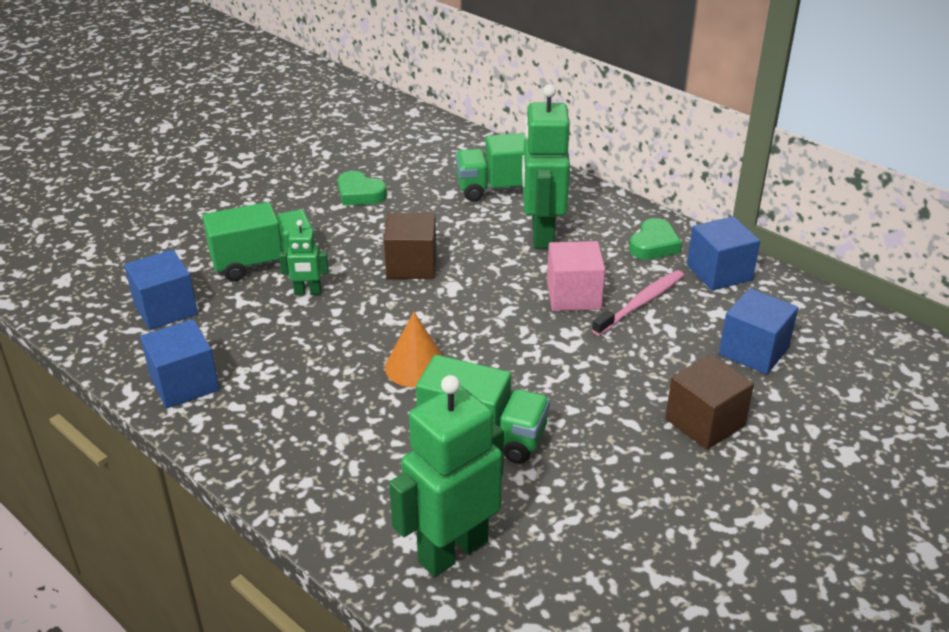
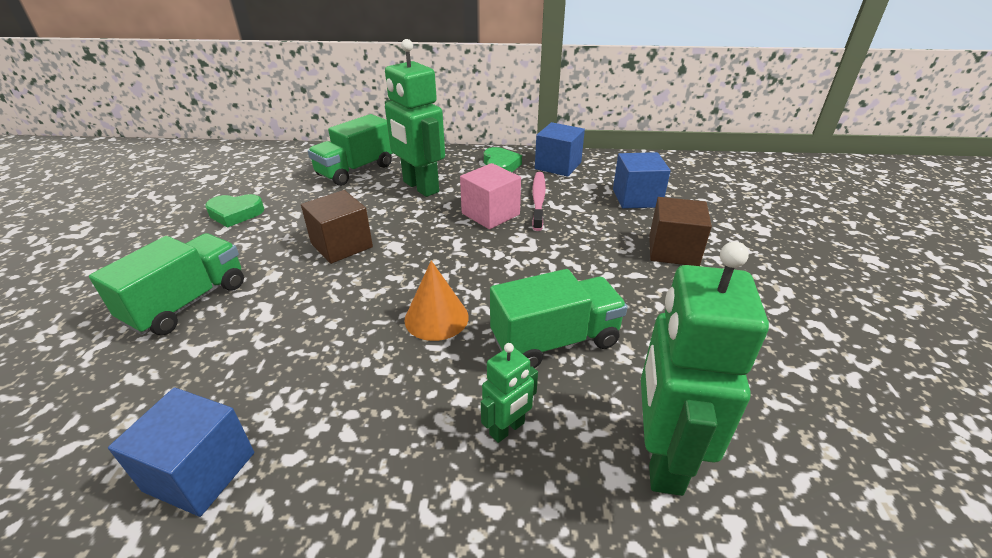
camera: 40 degrees left, 0 degrees up
blue cube [124,249,198,330] -> none
green robot [279,220,329,295] -> green robot moved to [481,343,538,443]

